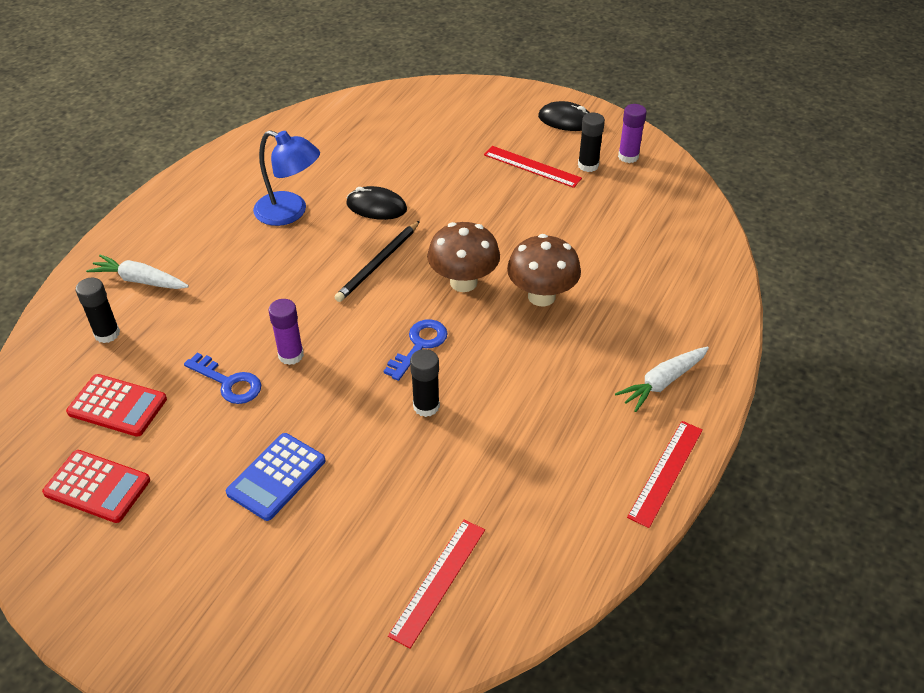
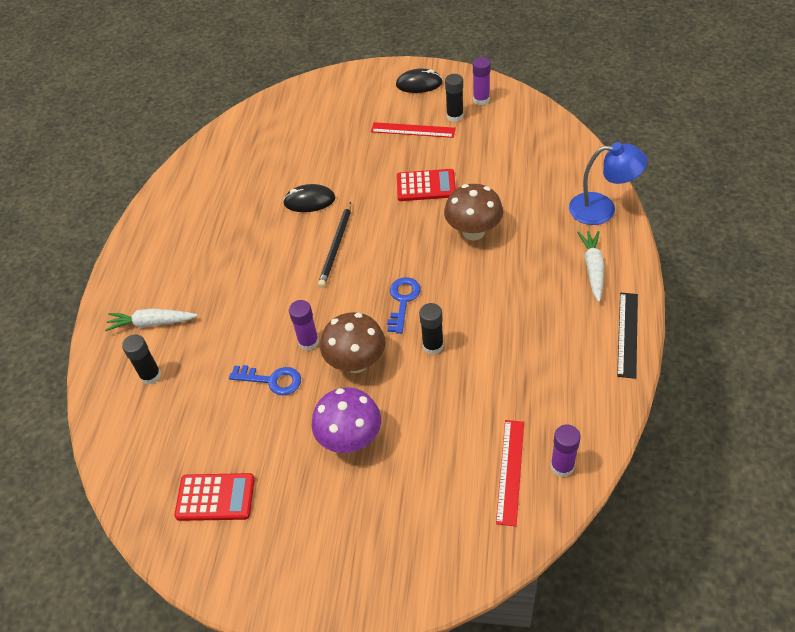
camera: 15 degrees left, 5 degrees up
red calculator [66,374,167,437] -> red calculator moved to [397,169,456,201]
blue calculator [226,433,326,521] -> purple mushroom [311,387,381,453]
blue lamp [253,130,320,226] -> blue lamp moved to [569,142,648,225]
brown mushroom [427,222,500,292] -> brown mushroom moved to [320,312,386,373]
white carrot [615,347,709,412] -> white carrot turned 150 degrees clockwise [577,231,604,302]
red ruler [627,421,703,528] -> black ruler [617,293,638,379]
none -> purple glue stick [550,425,581,477]

